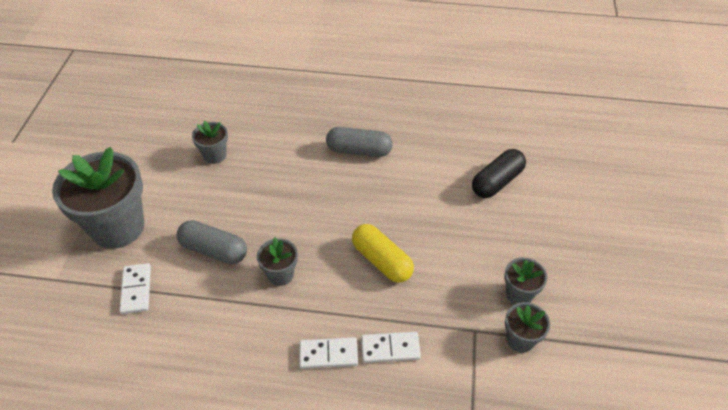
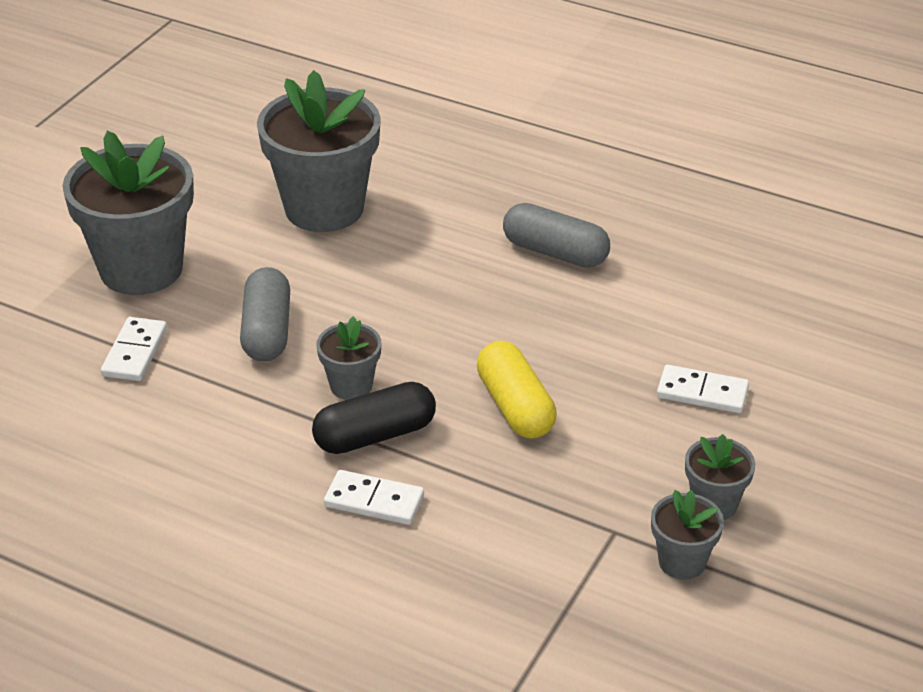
camera: 20 degrees right, 10 degrees down
grey capsule [177,220,247,264] -> grey capsule turned 45 degrees clockwise [240,267,290,362]
grey flower pot [192,120,228,164] -> grey flower pot [257,70,381,232], size x2.10
white domino [361,332,421,363] -> white domino moved to [657,365,749,413]
black capsule [472,149,526,198] -> black capsule moved to [312,382,436,454]

